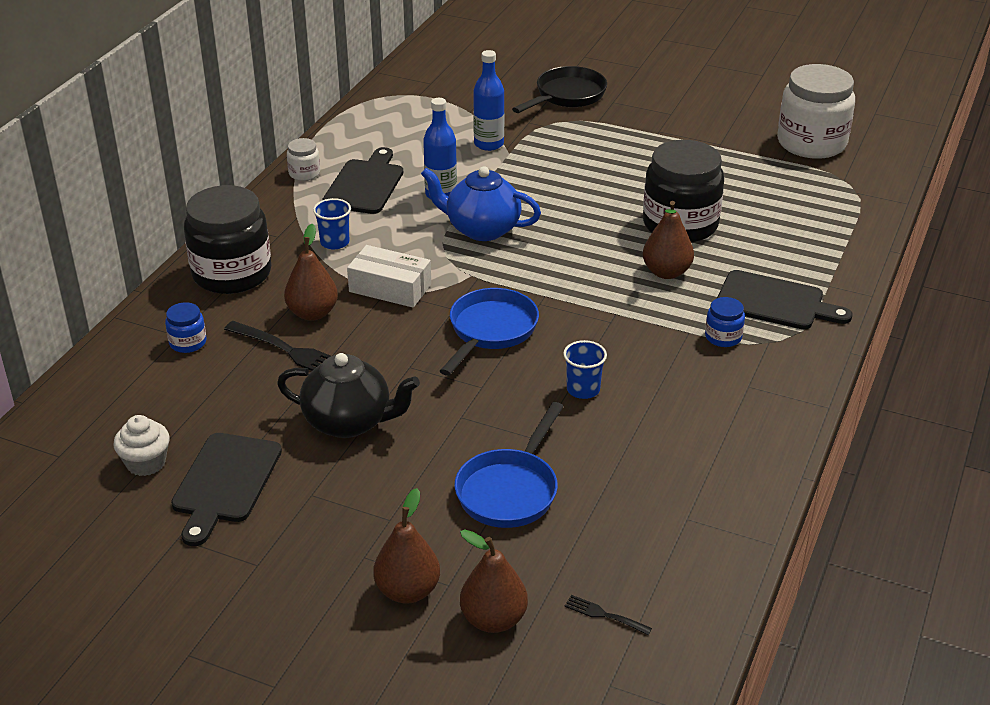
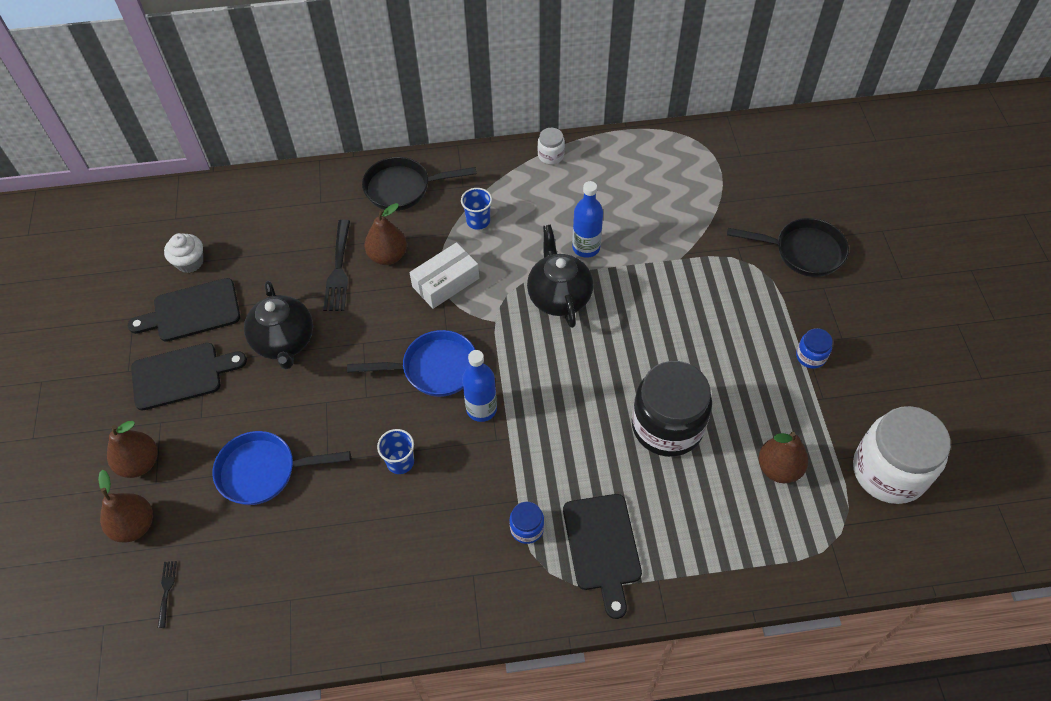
camera: 60 degrees right, 20 degrees up
blue jar [165,302,206,353] -> blue jar moved to [796,328,833,369]
black jar [184,185,271,294] -> black pan [362,157,476,211]
black cutting board [322,147,403,214] -> black cutting board moved to [131,343,247,411]
white box [347,245,431,308] -> white box turned 60 degrees clockwise [409,242,479,309]
blue teapot [421,166,541,241] -> black teapot [527,224,593,328]
blue bottle [473,50,504,151] -> blue bottle moved to [462,350,497,422]
brown pear [643,201,694,279] -> brown pear moved to [759,432,808,483]

